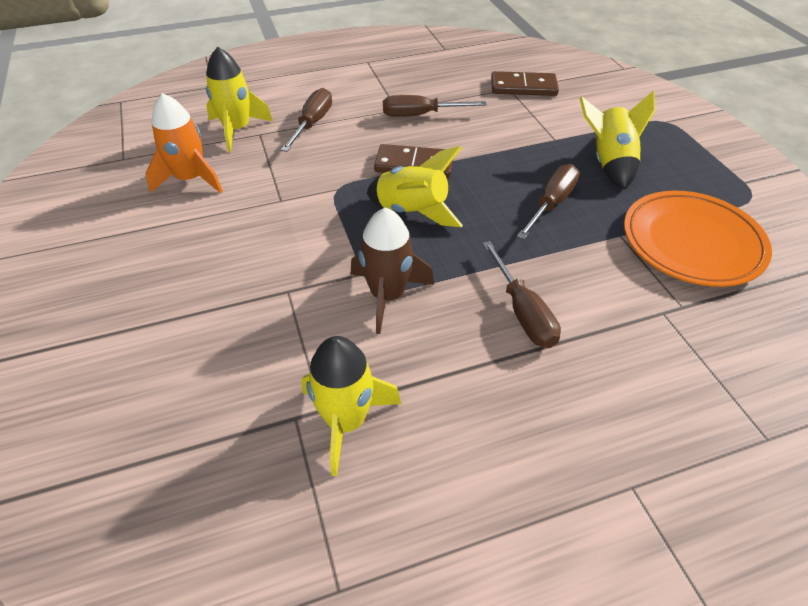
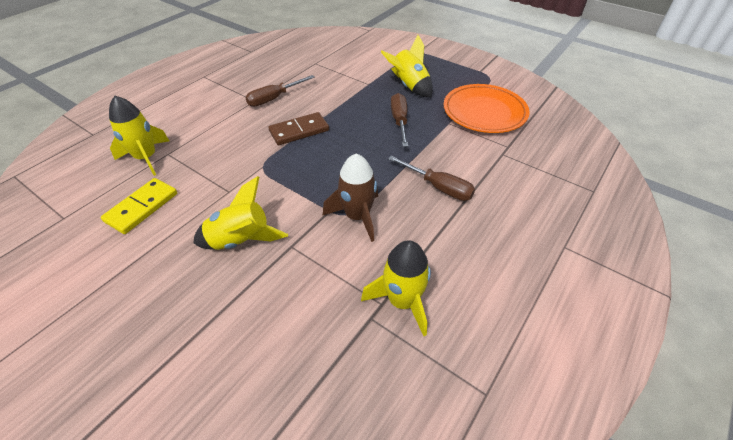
camera: 35 degrees left, 0 degrees up
orange rocket [146,93,223,193] -> yellow domino [101,178,177,234]
brown screwdriver [281,88,332,152] -> none
yellow rocket [367,146,463,227] -> yellow rocket moved to [193,176,288,250]
brown domino [491,71,559,96] -> none

